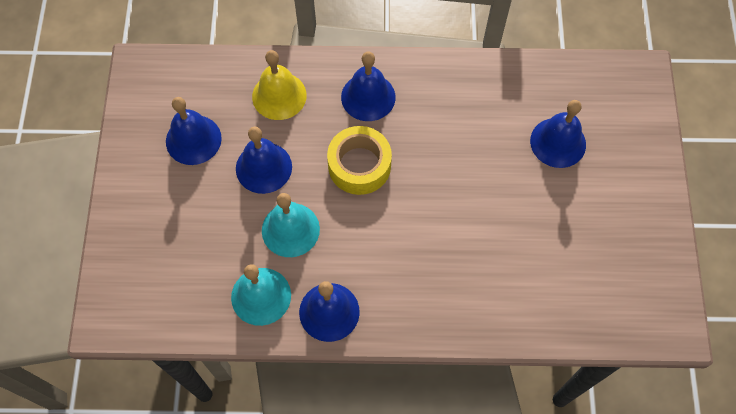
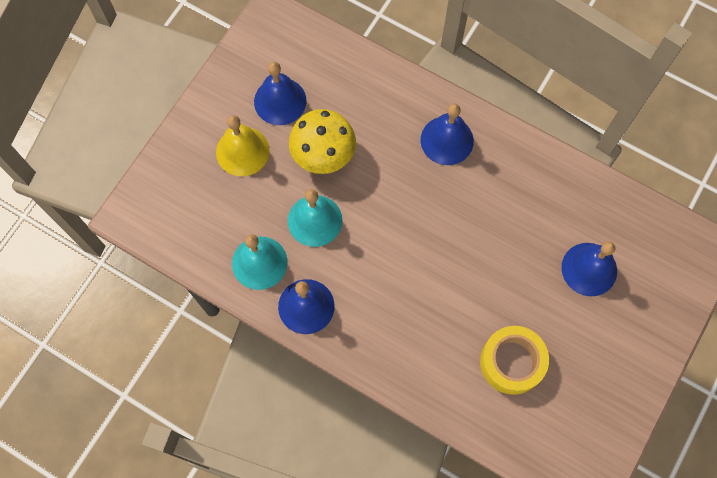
camera: 30 degrees right, 5 degrees up
blue bell [236,126,292,194] -> yellow mushroom [289,109,356,174]
yellow bell [252,50,307,120] -> yellow bell moved to [216,115,270,176]
yellow tape [327,126,392,195] -> yellow tape moved to [480,326,549,395]

